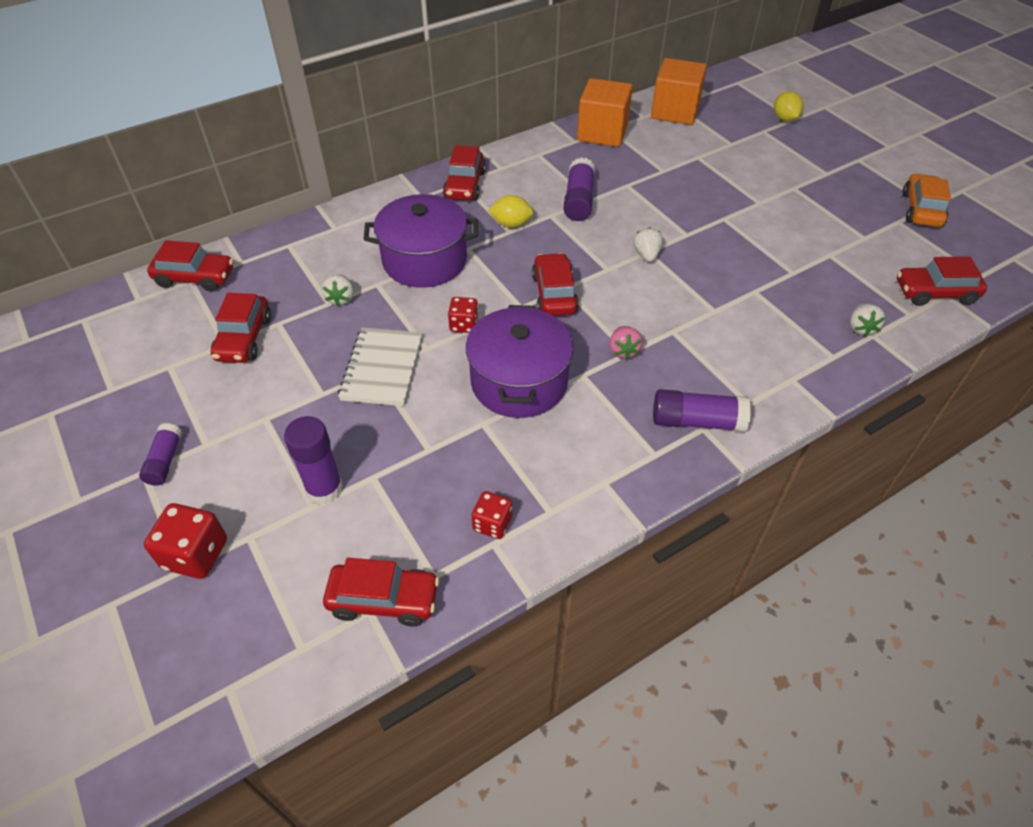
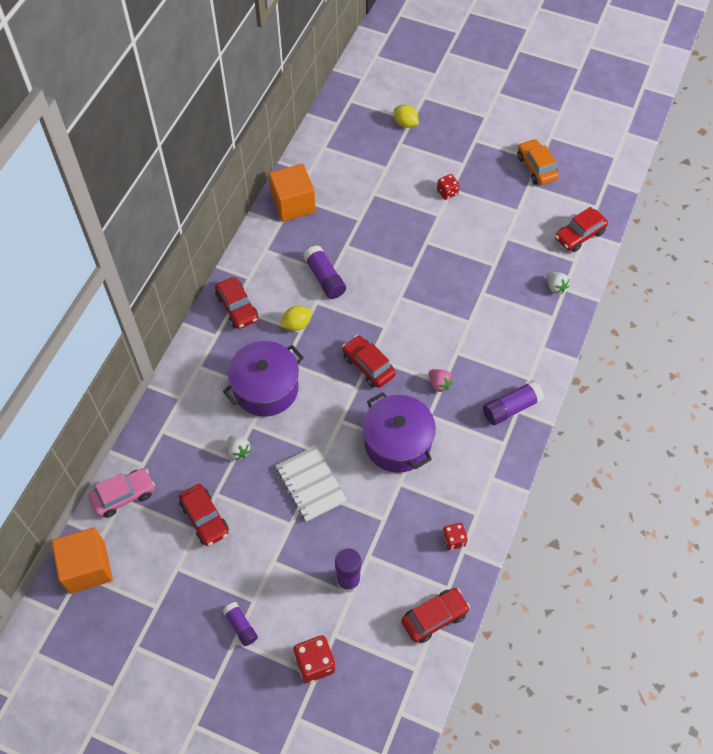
camera: 35 degrees left, 10 degrees up
red car [147,240,233,292] -> pink car [89,468,155,518]
red dice [448,297,479,333] -> red dice moved to [437,174,459,200]
white strawberry [633,227,663,262] -> none
orange cube [651,58,707,125] -> orange cube moved to [51,528,113,594]

